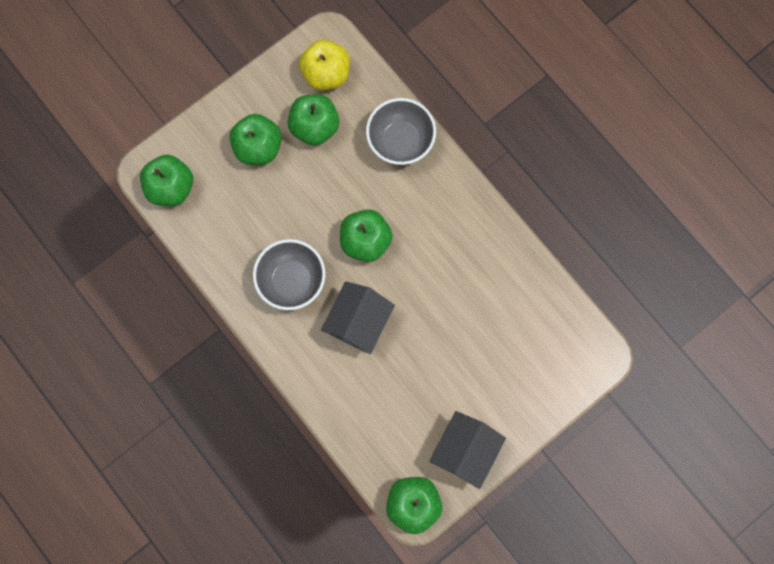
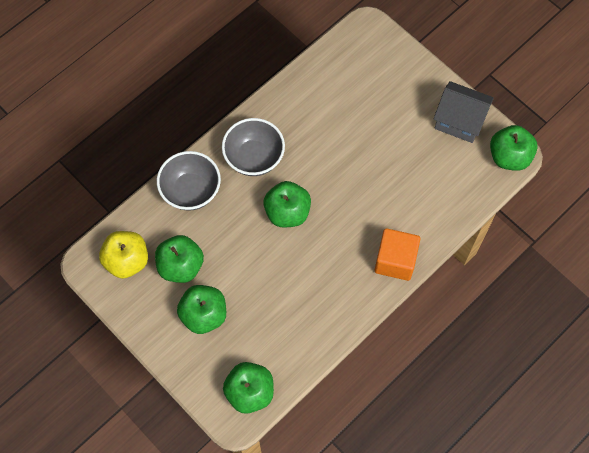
camera: 95 degrees left, 10 degrees down
grey bowl [253,239,326,310] -> grey bowl moved to [222,118,285,176]
grey house [321,281,395,354] -> none
none -> orange cube [375,228,420,281]

